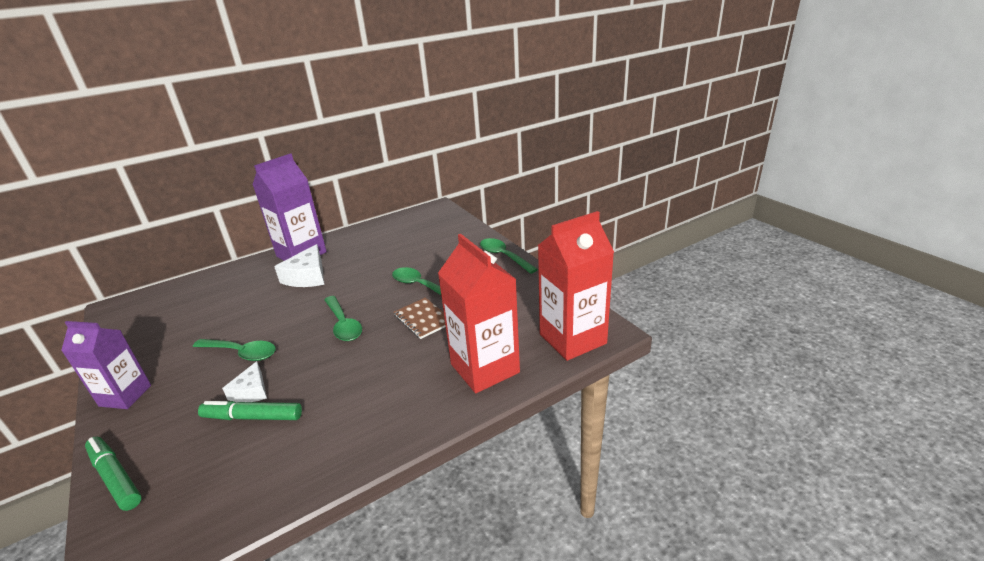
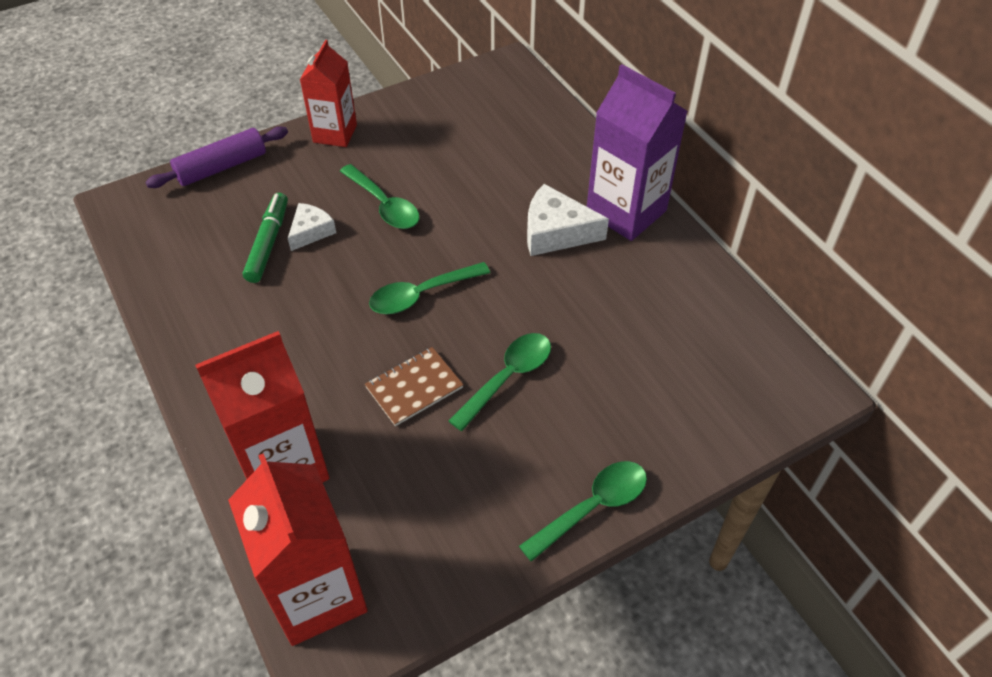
camera: 90 degrees right, 20 degrees up
purple carton [61,321,151,409] -> red carton [300,40,357,147]
green marker [85,436,142,511] -> purple rolling pin [145,126,288,188]
green spoon [193,339,276,361] -> green spoon turned 60 degrees counterclockwise [340,164,419,229]
white cheese [222,361,267,402] -> white cheese turned 120 degrees clockwise [288,203,336,251]

